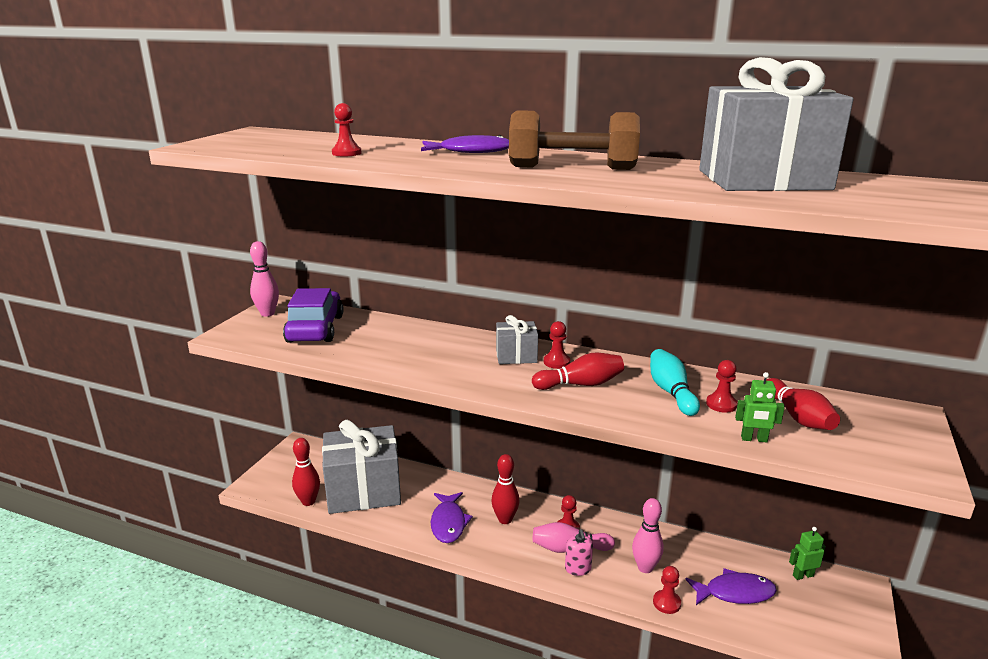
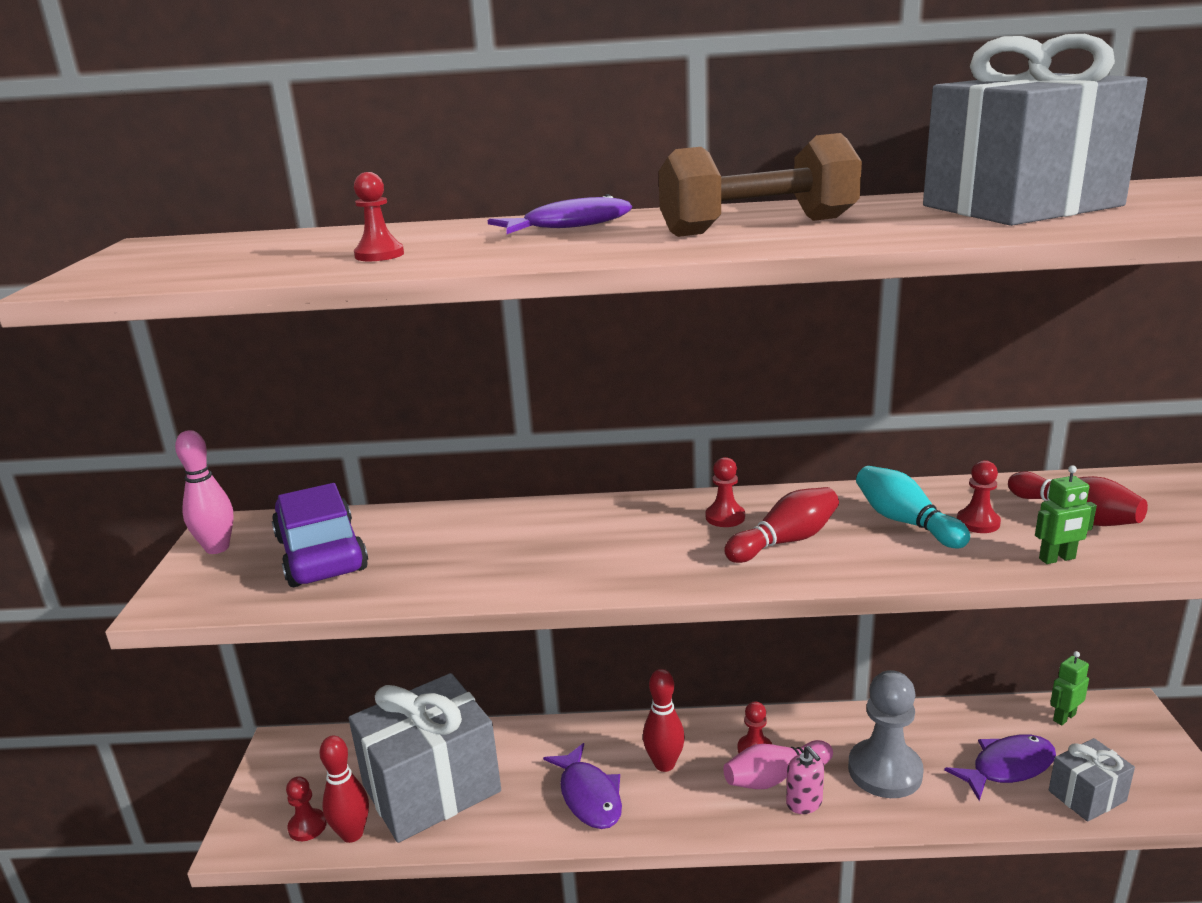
camera: 20 degrees left, 0 degrees up
grey gift [496,315,538,364] -> grey gift moved to [1049,738,1135,822]
pink bowling pin [632,498,664,573] -> grey pawn [848,670,924,798]
red pawn [653,566,681,614] -> red pawn moved to [286,776,327,841]

